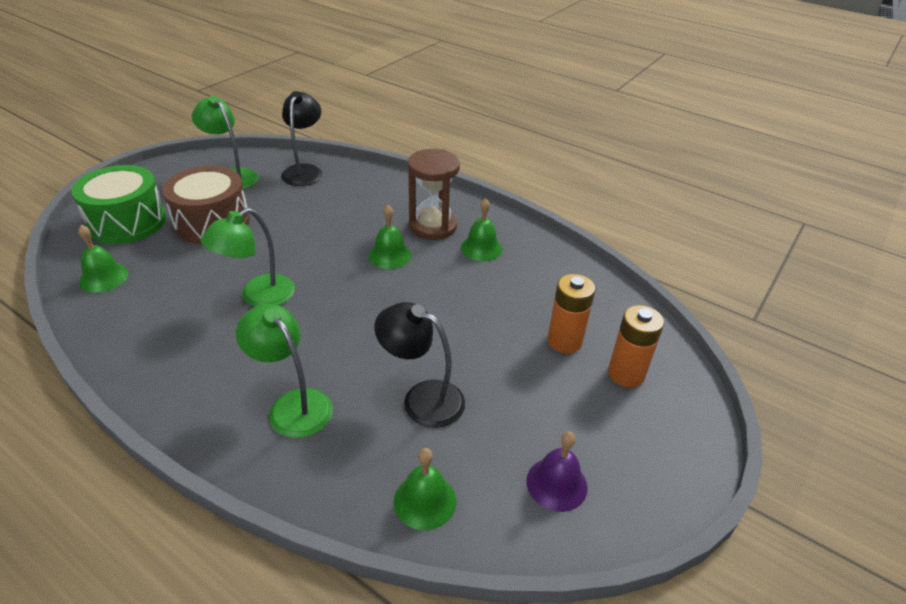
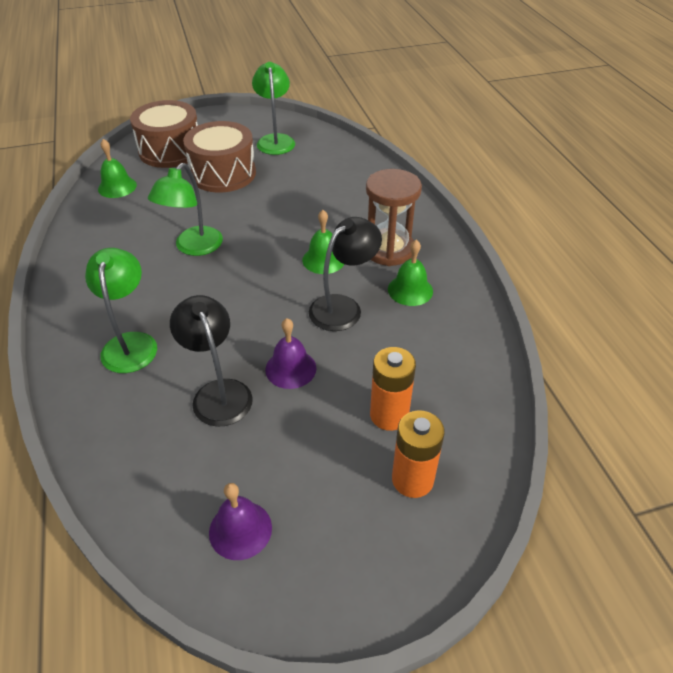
camera: 40 degrees right, 5 degrees up
green drum [71,165,166,244] -> brown drum [130,100,198,168]
green lamp [201,208,295,307] -> green lamp turned 60 degrees counterclockwise [148,163,223,256]
black lamp [281,91,323,186] -> black lamp moved to [309,217,382,331]
green bell [394,448,456,530] -> none
none -> purple bell [265,318,316,389]

